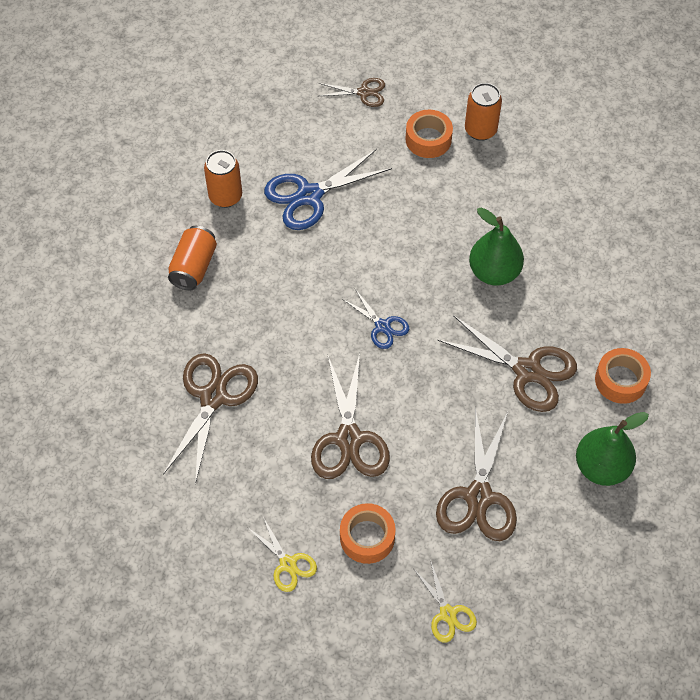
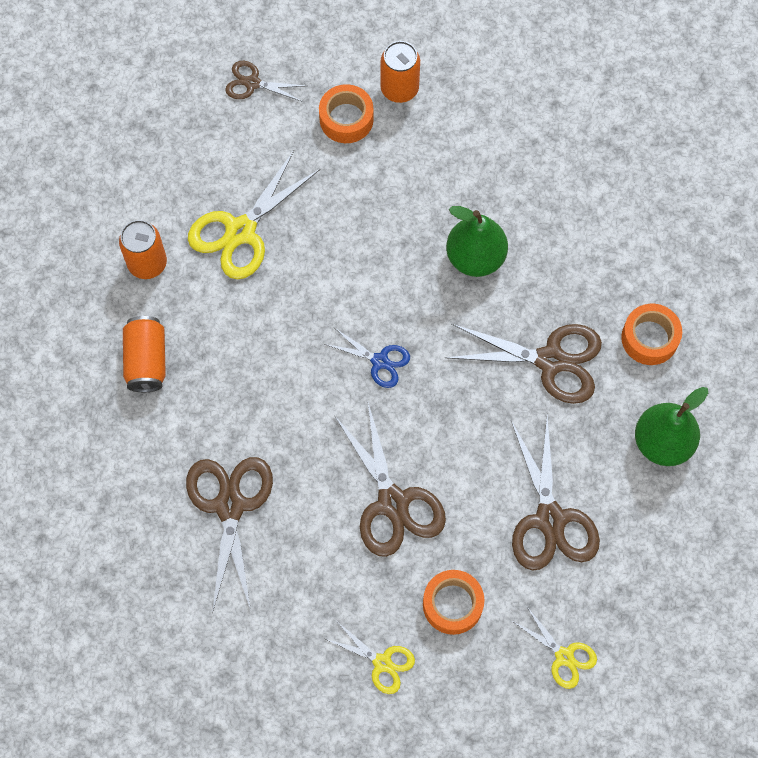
camera: 20 degrees left, 10 degrees up
blue scissors [264,149,392,230] -> yellow scissors [188,150,320,279]
brown scissors [319,78,385,107] -> brown scissors turned 150 degrees counterclockwise [225,61,306,102]

